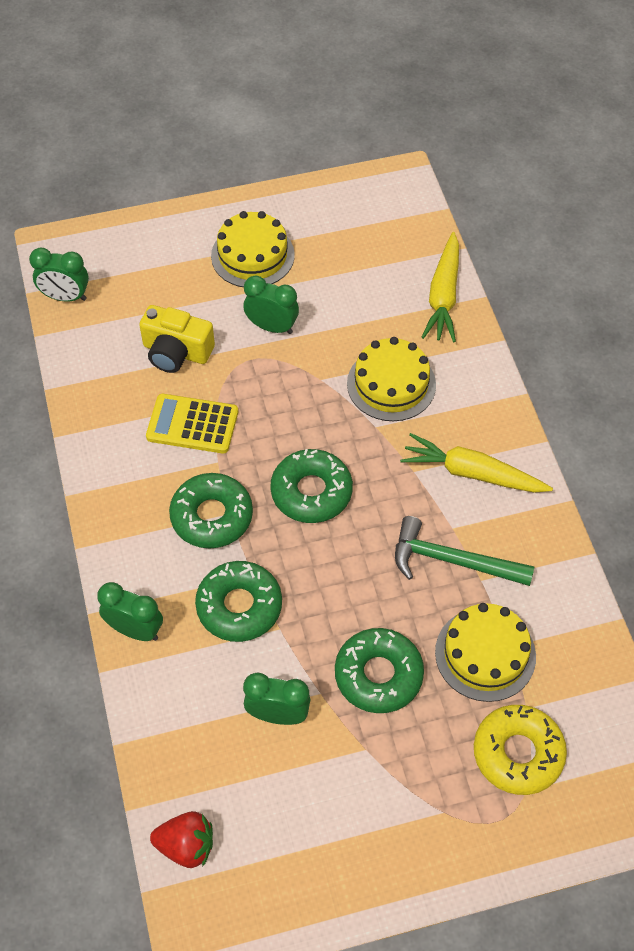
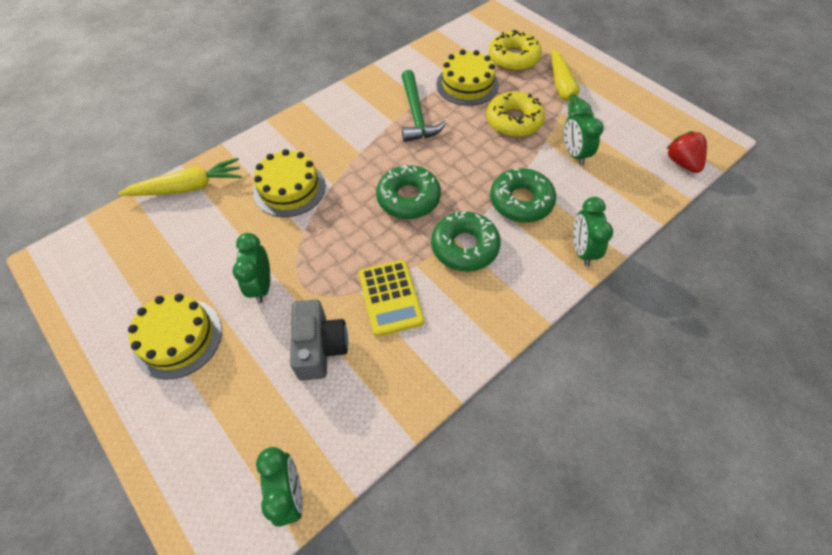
camera: 115 degrees left, 0 degrees up
yellow camera [139,305,215,373] -> grey camera [290,299,348,381]
green donut [335,628,424,713] -> yellow donut [486,91,545,137]
yellow carrot [400,433,553,493] -> yellow carrot moved to [552,49,594,118]

